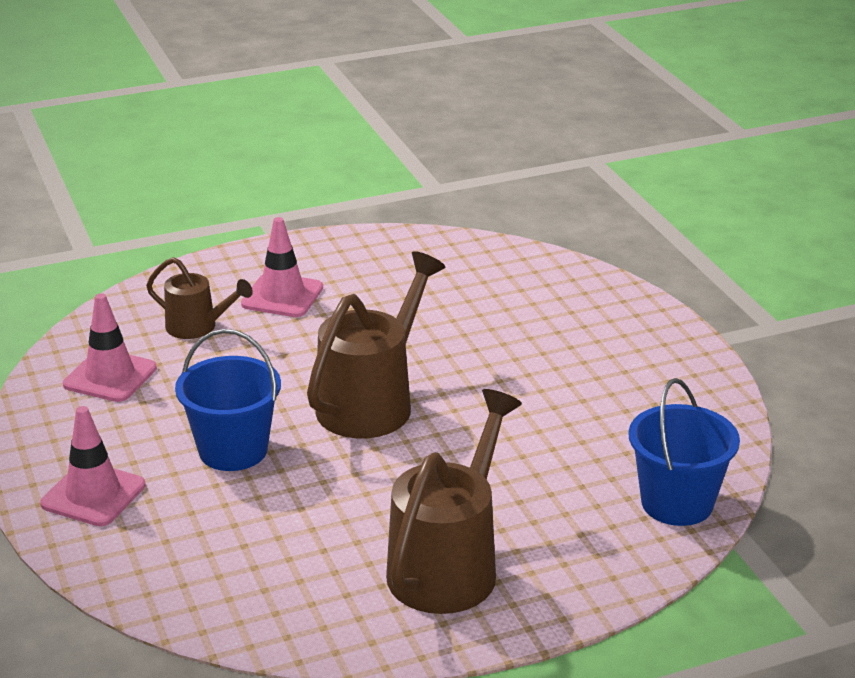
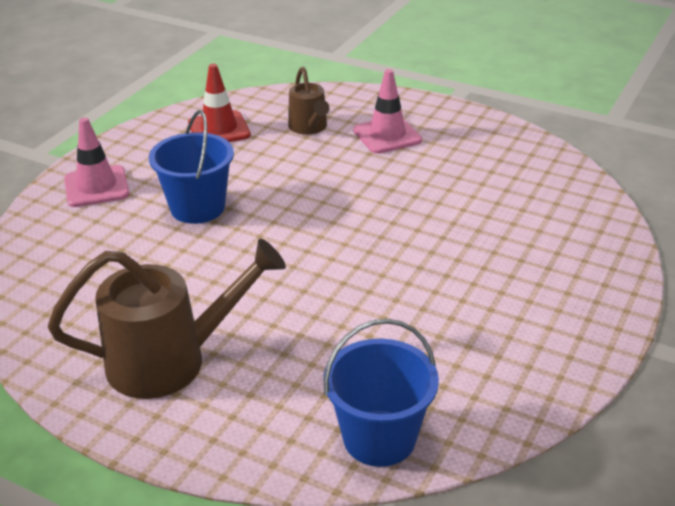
camera: 50 degrees right, 5 degrees up
pink traffic cone [63,293,157,402] -> red traffic cone [188,64,251,142]
brown watering can [307,251,445,438] -> none

